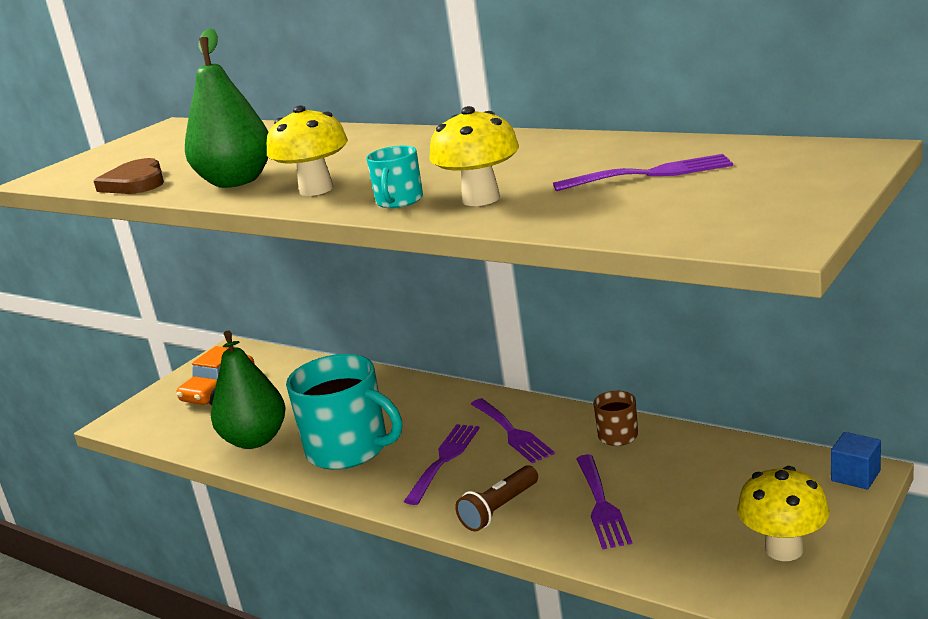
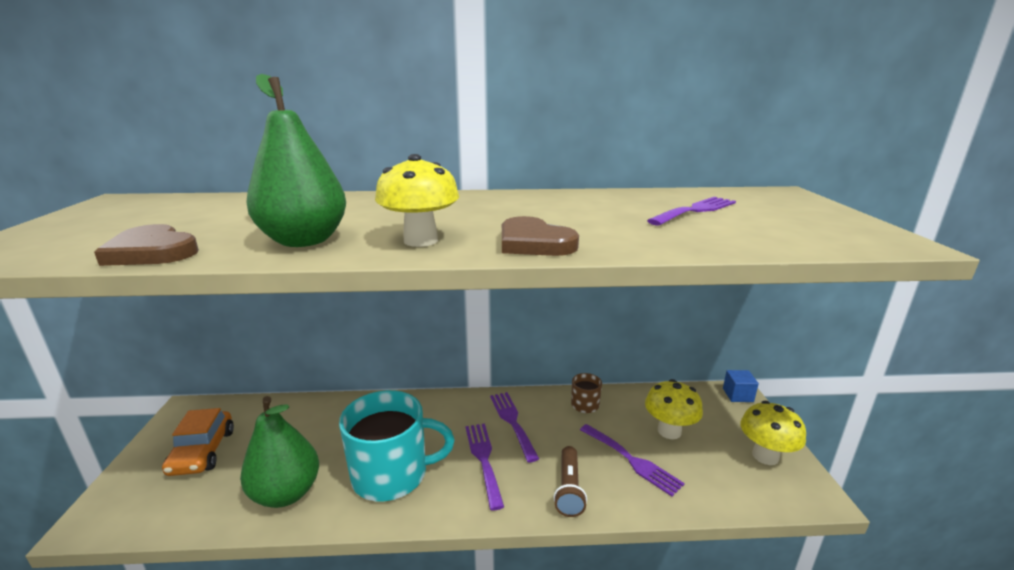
camera: 40 degrees left, 0 degrees up
turquoise mug [366,145,423,208] -> brown heart [502,216,579,256]
yellow mushroom [429,106,519,206] -> yellow mushroom moved to [645,379,703,439]
purple fork [471,398,555,463] -> purple fork turned 135 degrees counterclockwise [490,392,539,463]

